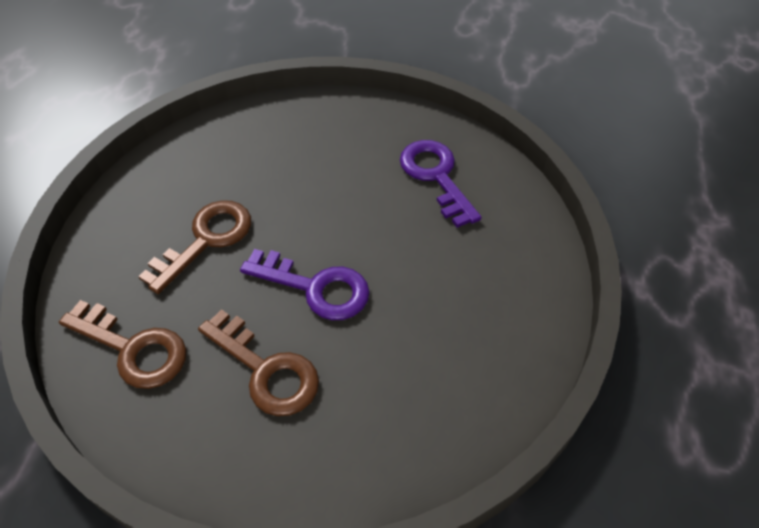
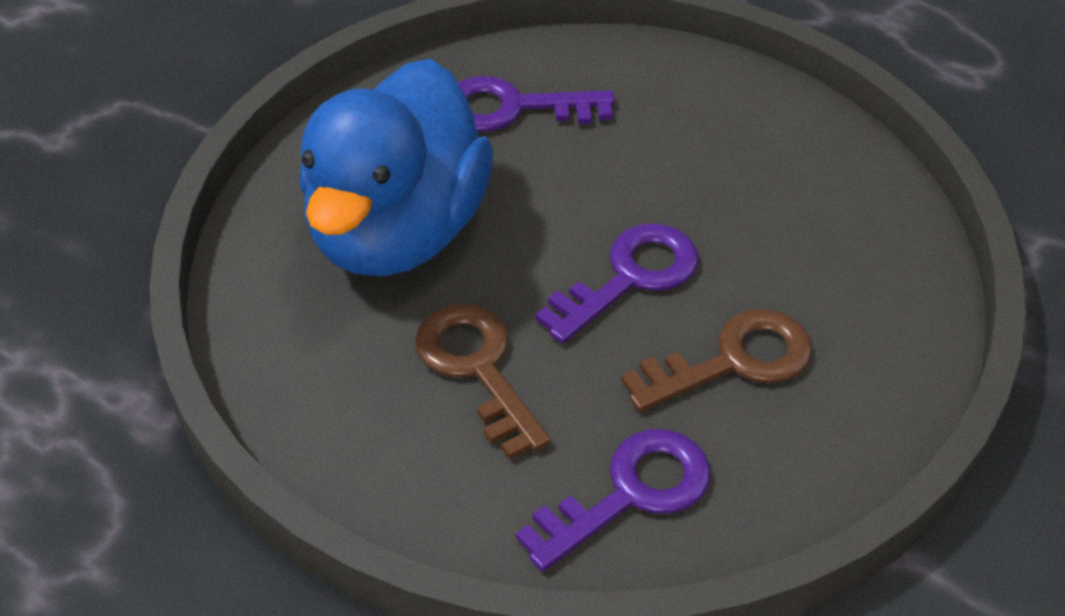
camera: 65 degrees left, 5 degrees down
brown key [59,300,186,389] -> purple key [516,429,711,572]
none -> blue duck [299,59,493,276]

